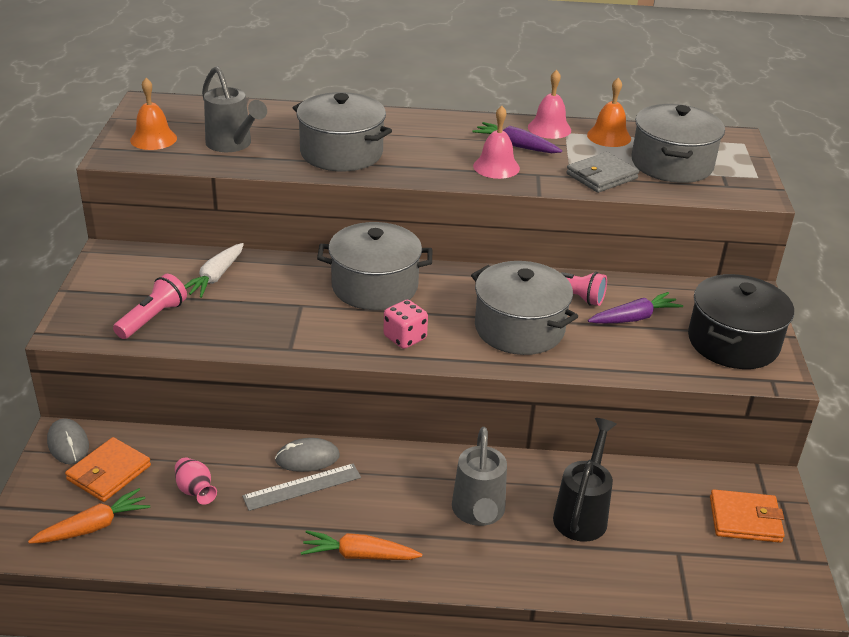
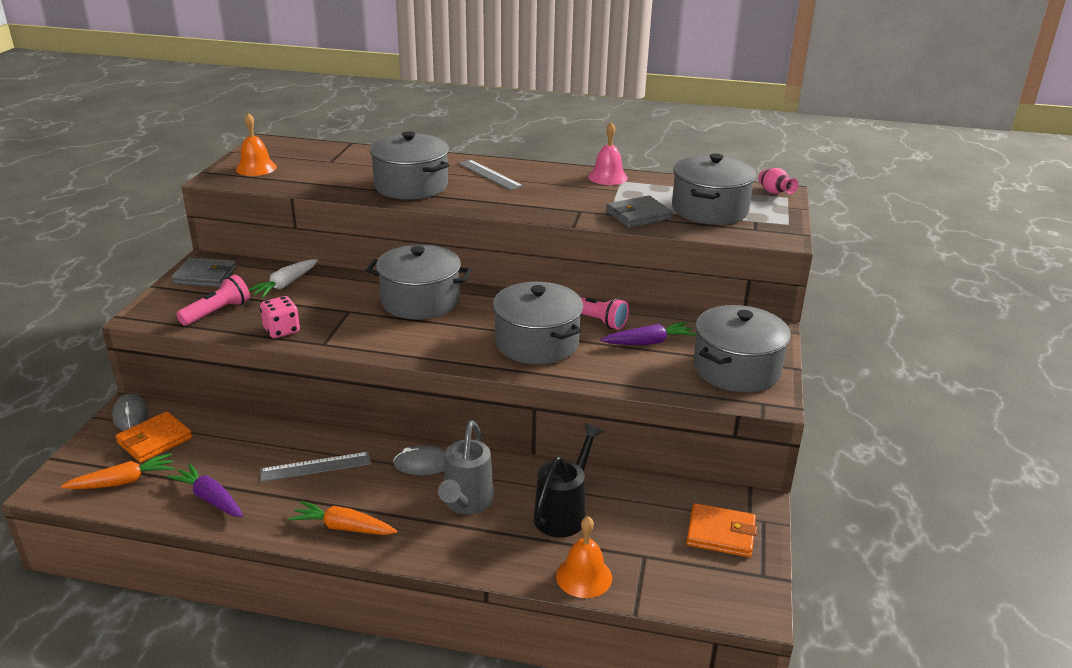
camera: 10 degrees right, 5 degrees down
pink vase [175,458,217,505] -> pink vase moved to [758,168,798,194]
grey watering can [202,66,267,152] -> none
grey mouse [275,438,340,472] -> grey mouse moved to [393,445,446,475]
pink dice [383,300,428,349] -> pink dice moved to [260,296,300,338]
pink bell [473,106,520,179] -> none
purple carrot [473,122,562,153] -> purple carrot moved to [167,463,243,517]
orange bell [587,77,631,147] -> orange bell moved to [556,516,612,598]
black pot [688,274,794,369] -> grey pot [693,305,791,392]
none -> grey wallet [171,258,237,287]
none -> grey ruler [458,160,523,190]

